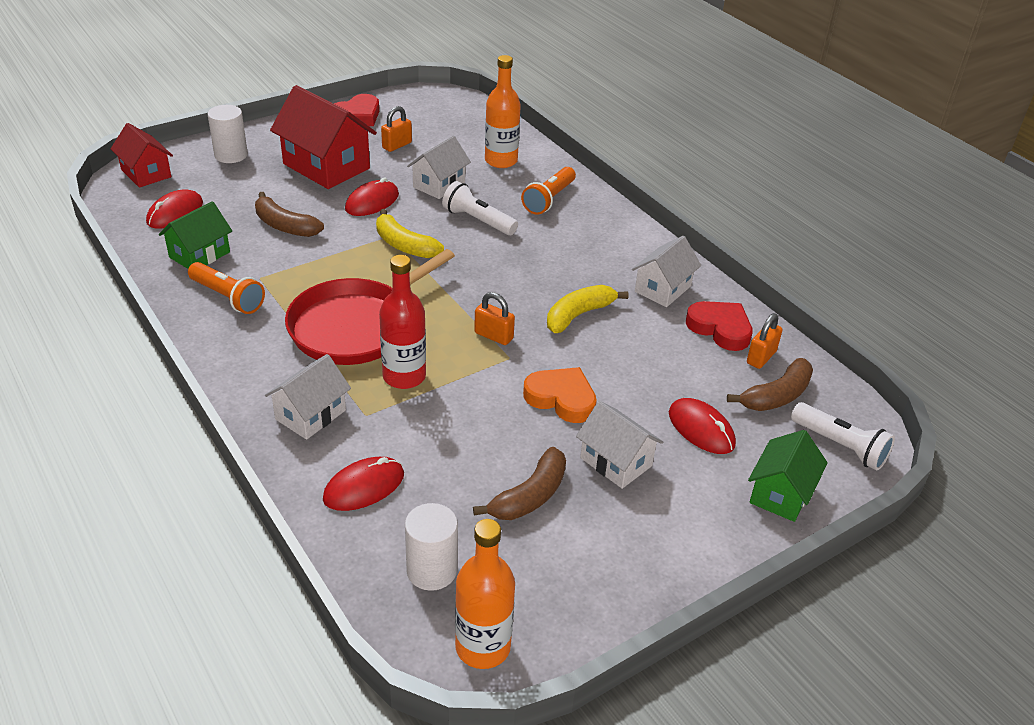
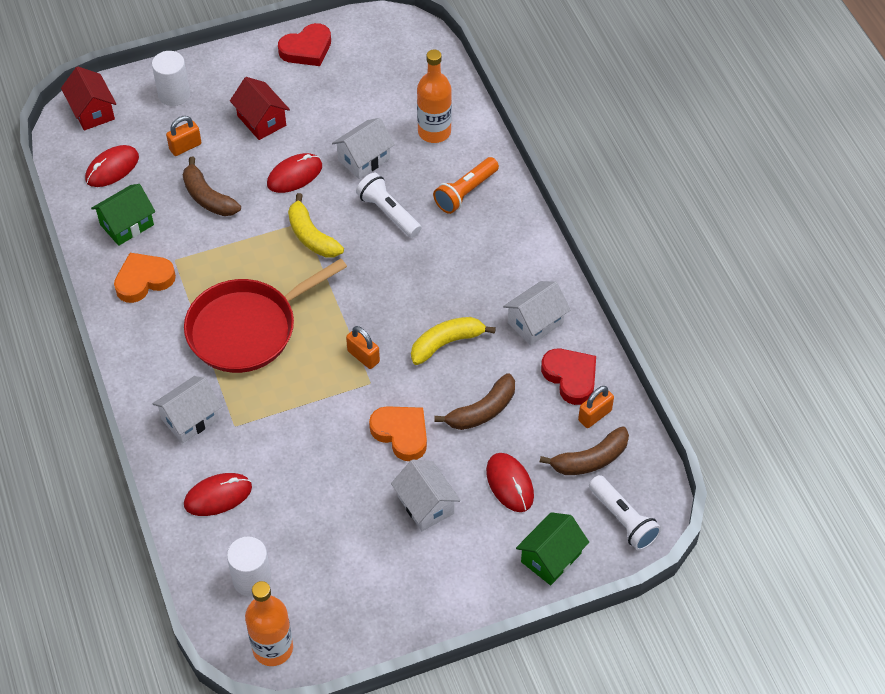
camera: 15 degrees right, 15 degrees up
orange flashlight [188,262,265,314] -> orange heart [114,253,176,303]
red house [270,85,377,189] -> red house [230,77,290,140], size x0.60
red bottle [379,255,426,389] -> none
orange padlock [381,106,412,152] -> orange padlock moved to [166,116,201,156]
brown banana [473,447,566,520] -> brown banana moved to [434,373,515,430]

